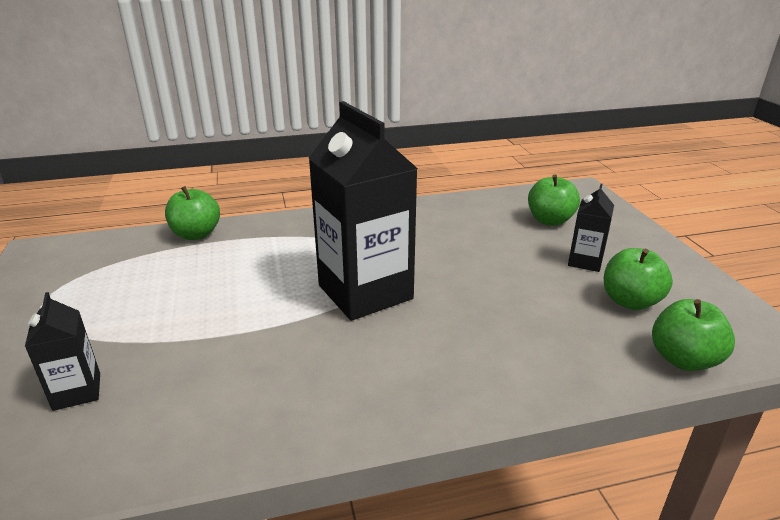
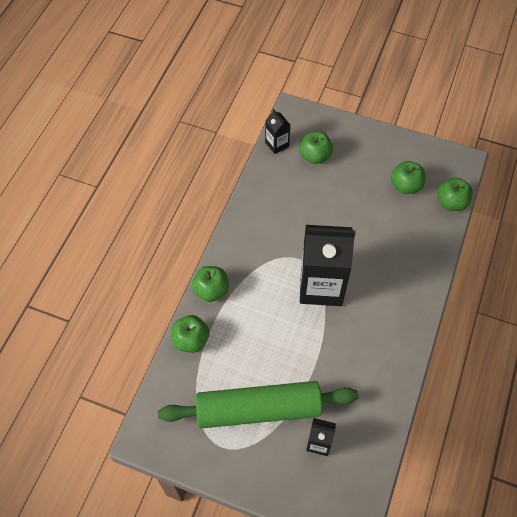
camera: 55 degrees left, 30 degrees up
black carton [568,184,614,272] -> black carton moved to [265,109,290,154]
none -> green rolling pin [158,381,359,428]
none -> green apple [192,266,229,302]

